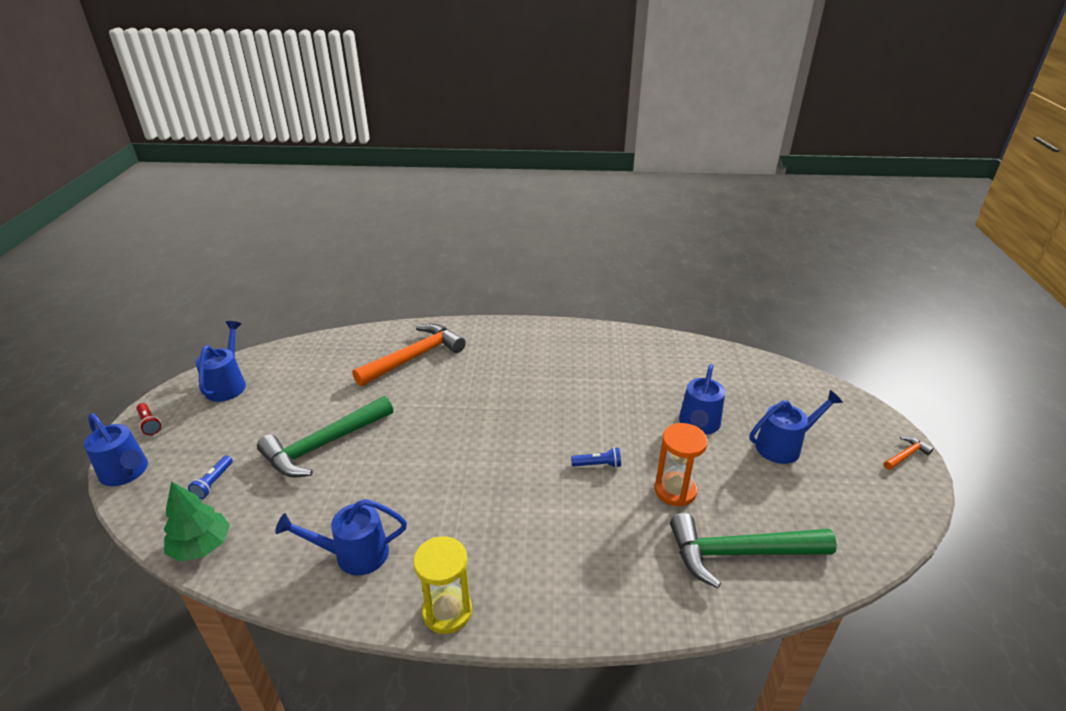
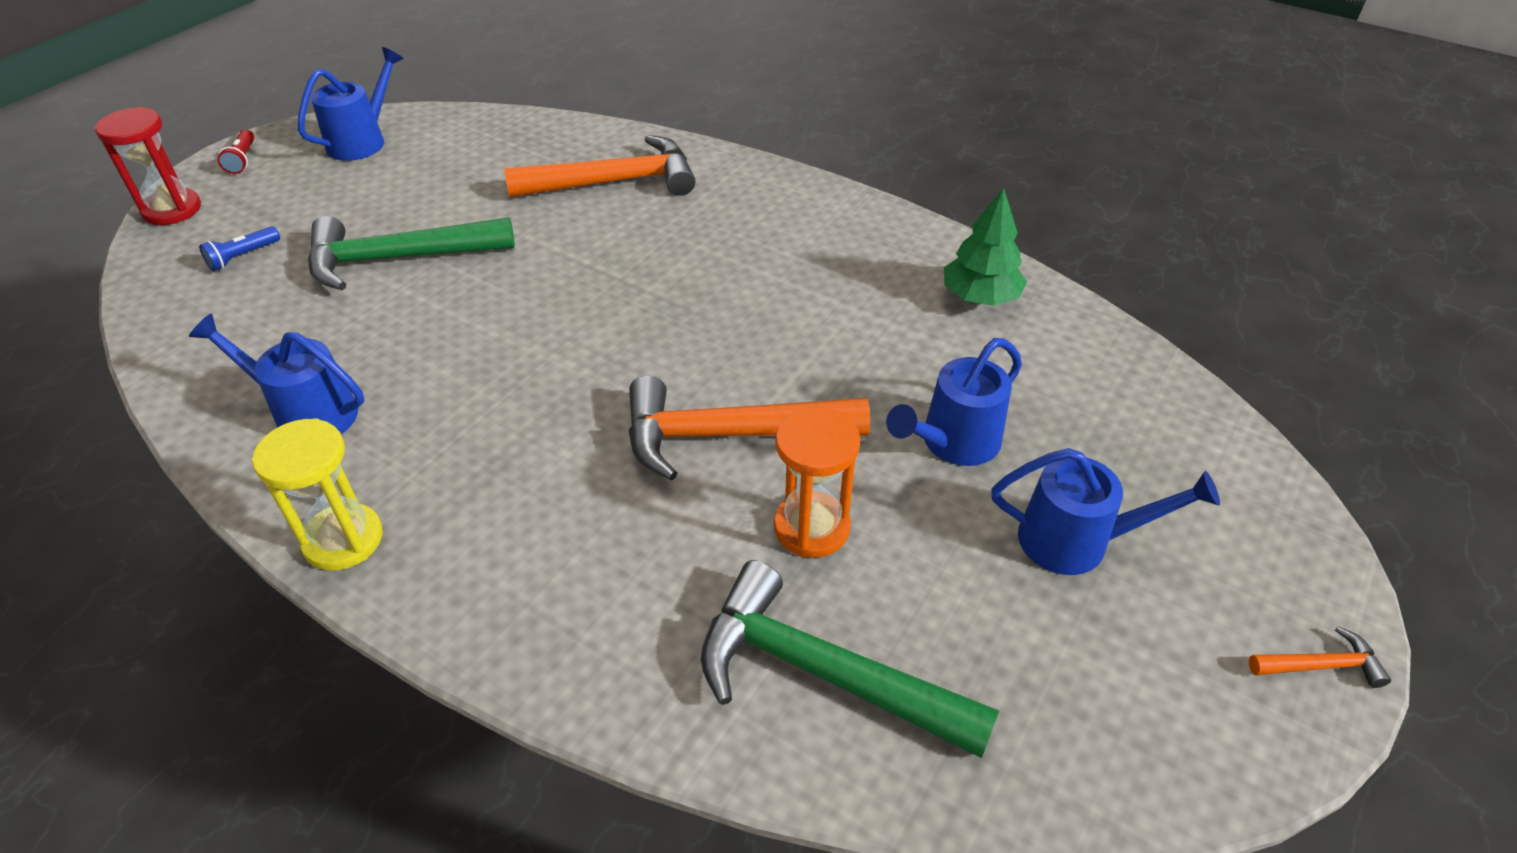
camera: 30 degrees right, 10 degrees up
blue watering can [84,413,148,486] -> red hourglass [95,107,201,225]
green tree [164,481,230,562] -> green tree moved to [944,188,1027,306]
blue flashlight [571,447,621,468] -> orange hammer [628,376,870,481]

